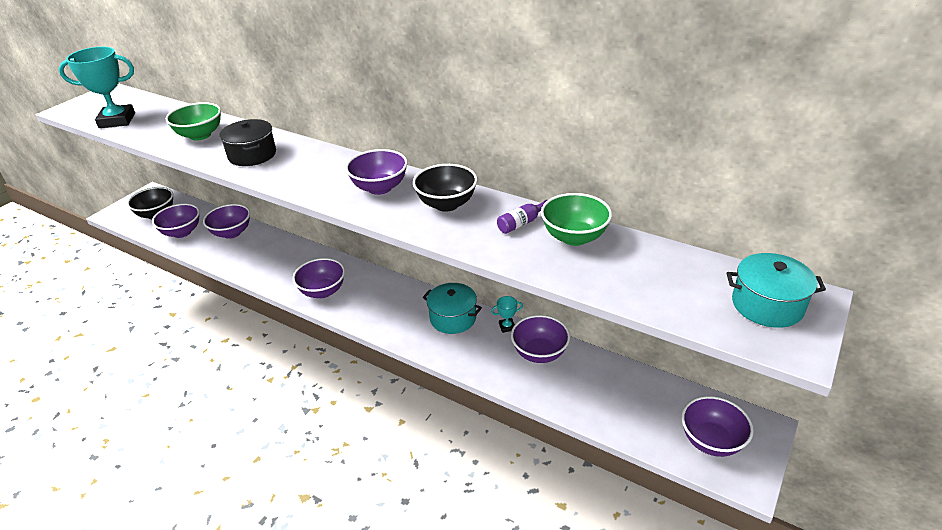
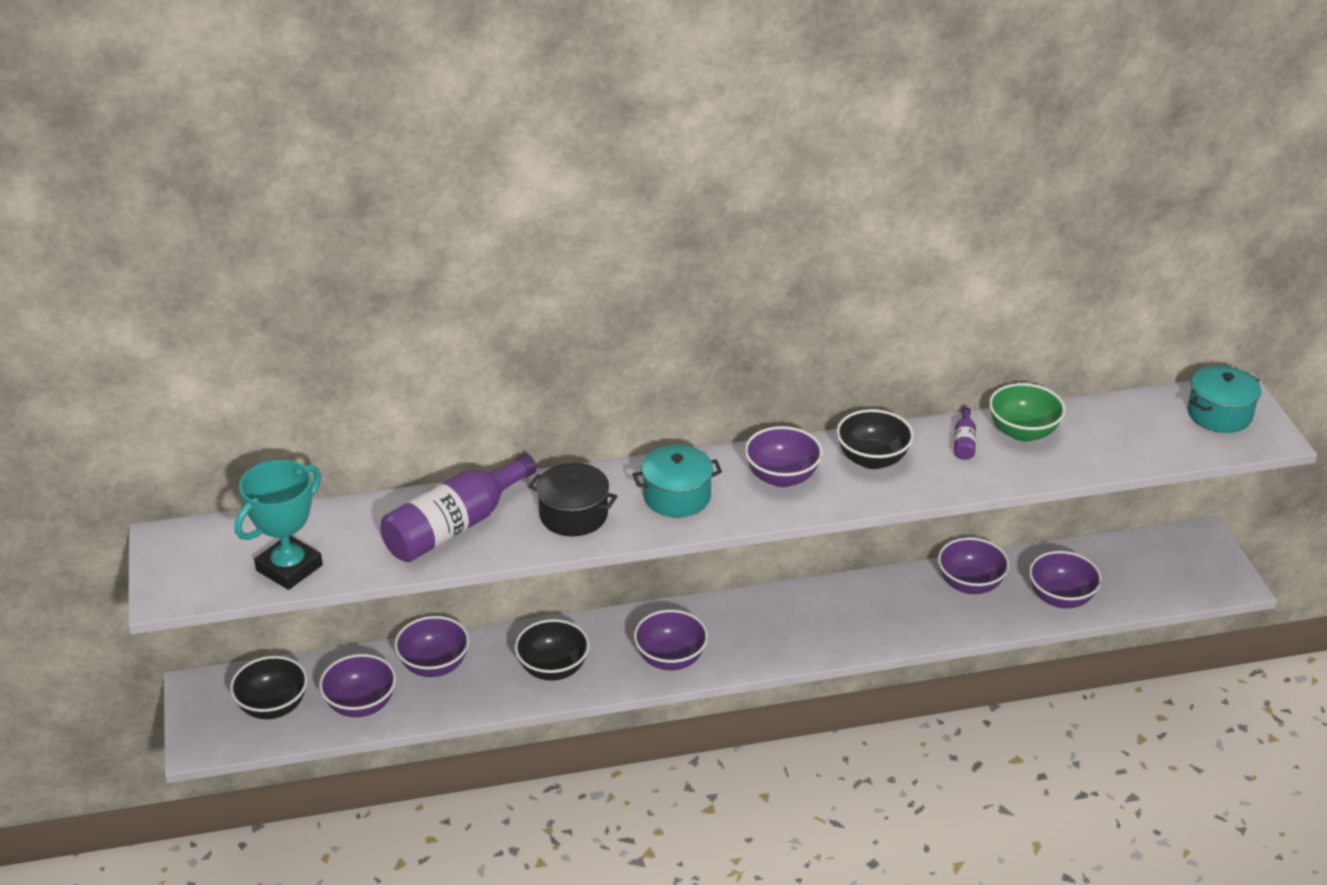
camera: 45 degrees left, 0 degrees up
green bowl [165,102,221,141] -> purple bottle [380,454,537,562]
turquoise pot [423,283,482,334] -> turquoise pot moved to [633,445,722,518]
turquoise trophy [491,296,523,333] -> none
purple bowl [682,396,754,457] -> purple bowl moved to [1029,551,1102,608]
none -> black bowl [514,619,590,681]

